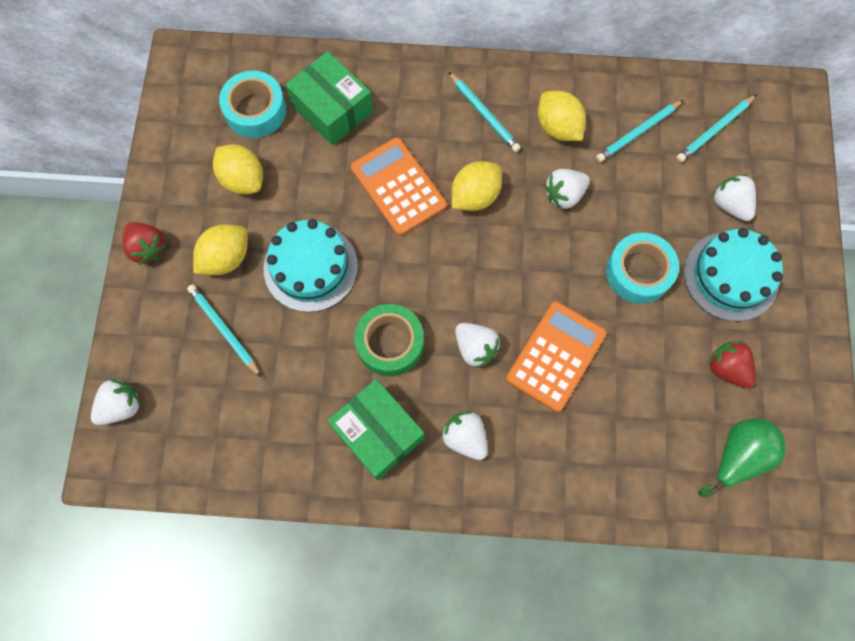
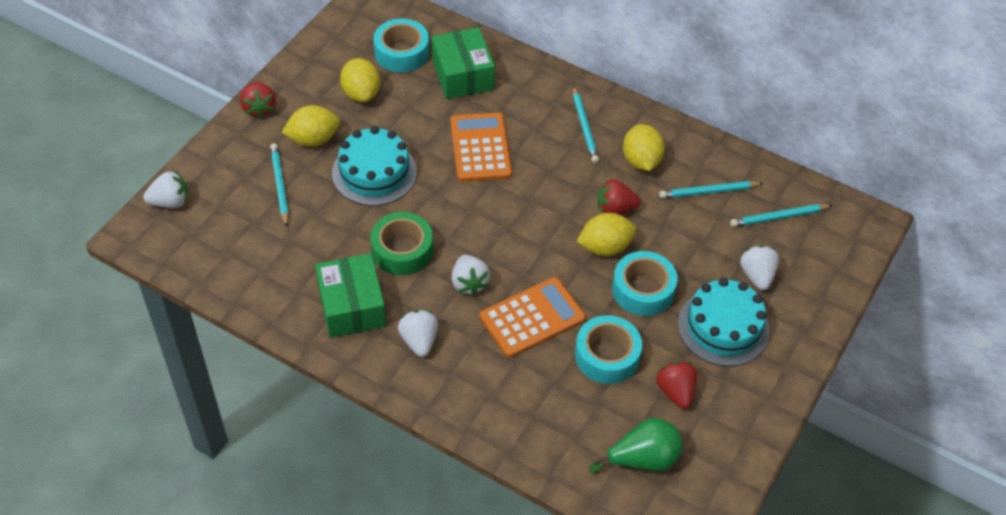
camera: 25 degrees right, 20 degrees down
yellow lemon [452,161,502,211] -> yellow lemon moved to [577,213,636,256]
white strawberry [544,169,590,209] -> red strawberry [598,180,641,215]
none -> turquoise tape [575,315,642,384]

